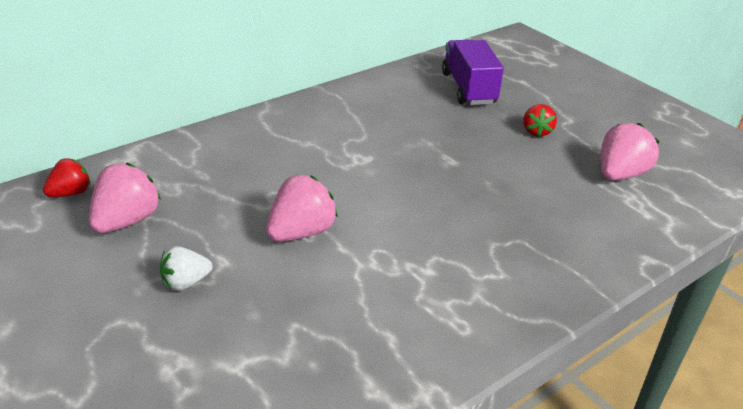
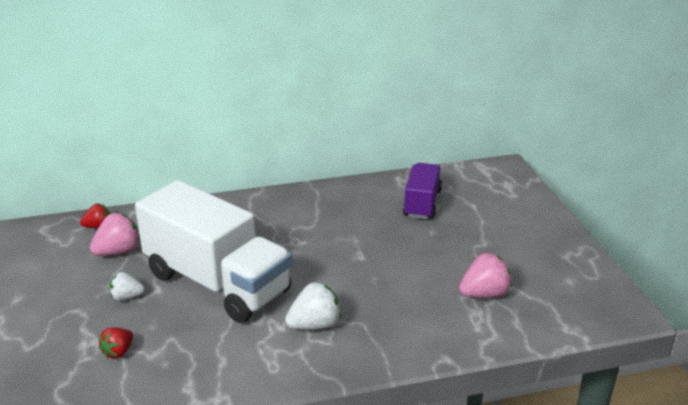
camera: 25 degrees right, 5 degrees down
pink strawberry [266,175,338,242] -> white truck [135,180,292,323]
red strawberry [523,104,557,137] -> red strawberry moved to [99,328,133,359]
none -> white strawberry [285,282,341,330]

